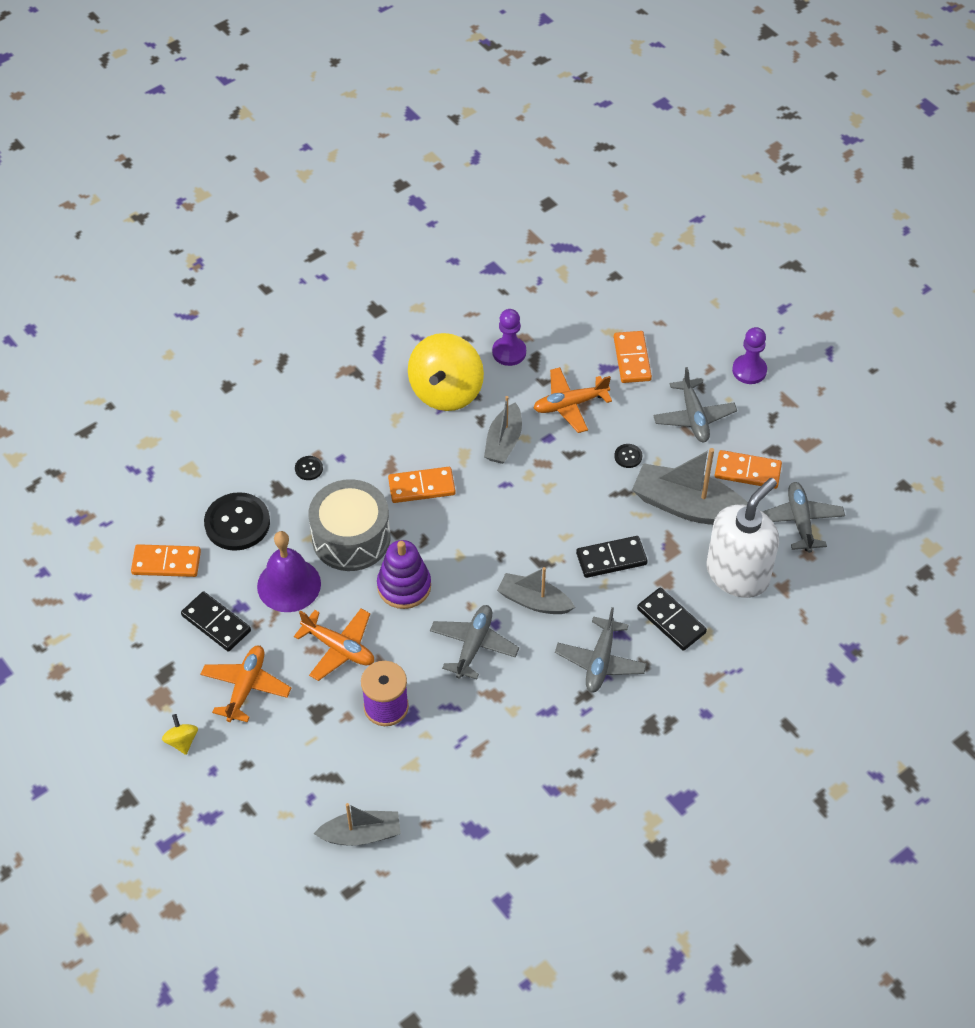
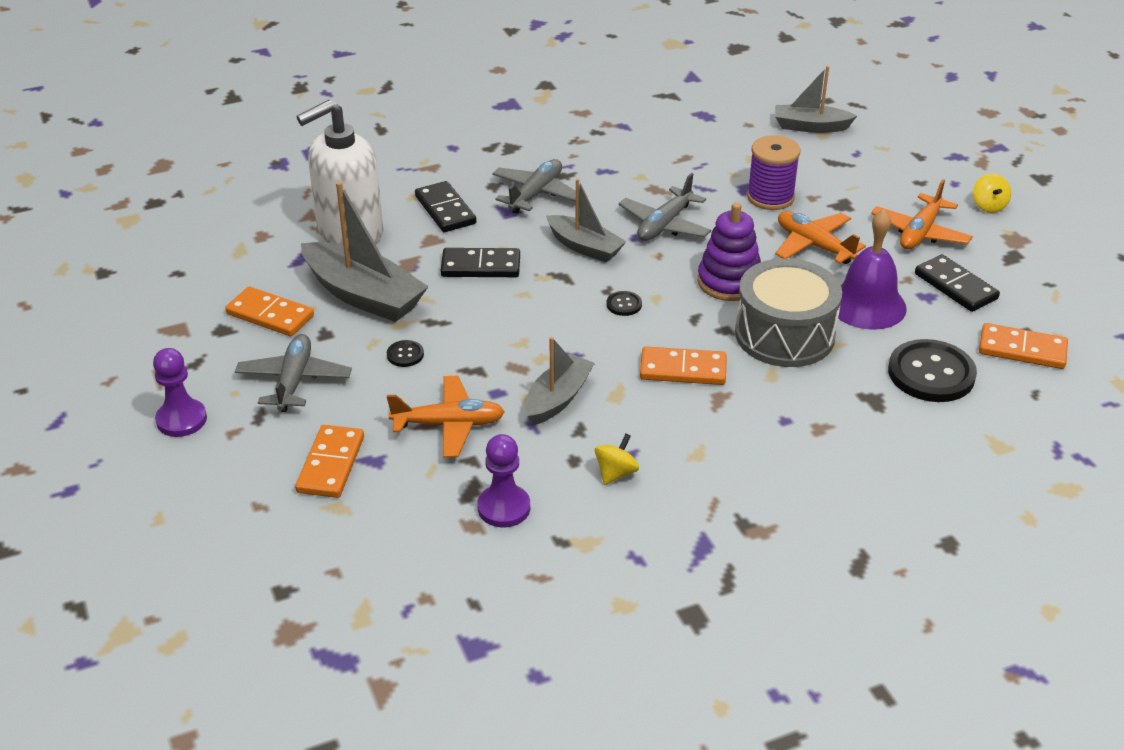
camera: 165 degrees left, 15 degrees down
black button [295,456,323,480] -> black button moved to [606,291,642,316]
yellow spinning top [408,333,484,411] -> yellow spinning top [595,434,639,485], size x0.42
grey plane [763,482,845,553] -> none

